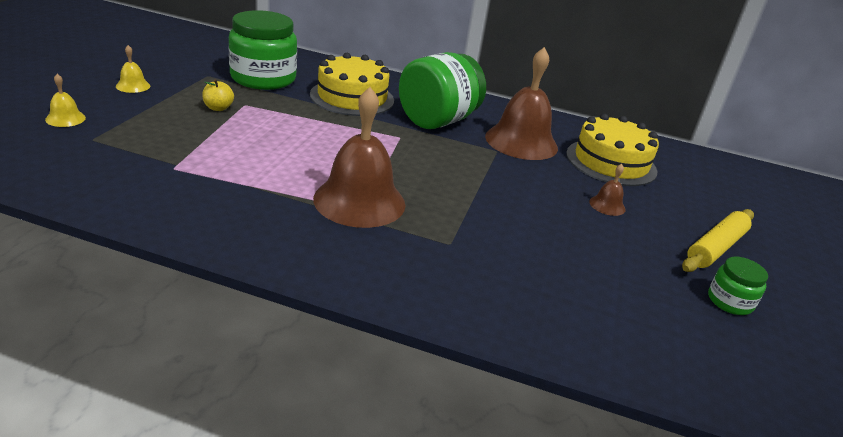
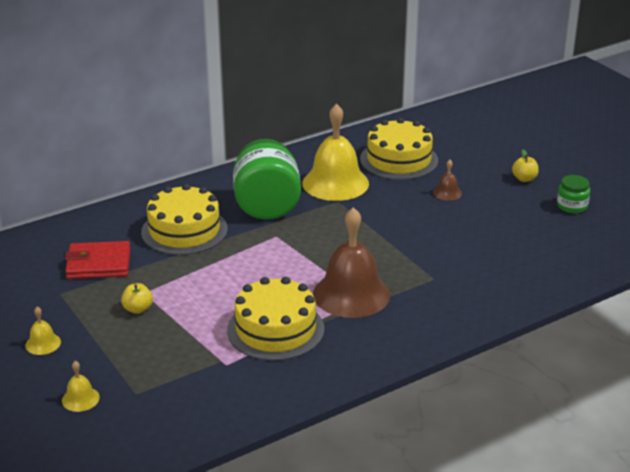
camera: 45 degrees left, 0 degrees up
green jar [229,10,297,90] -> red wallet [65,241,131,279]
brown bell [485,47,558,160] -> yellow bell [302,104,369,201]
yellow rolling pin [682,209,754,272] -> yellow apple [512,149,539,182]
none -> yellow cake [227,277,324,361]

